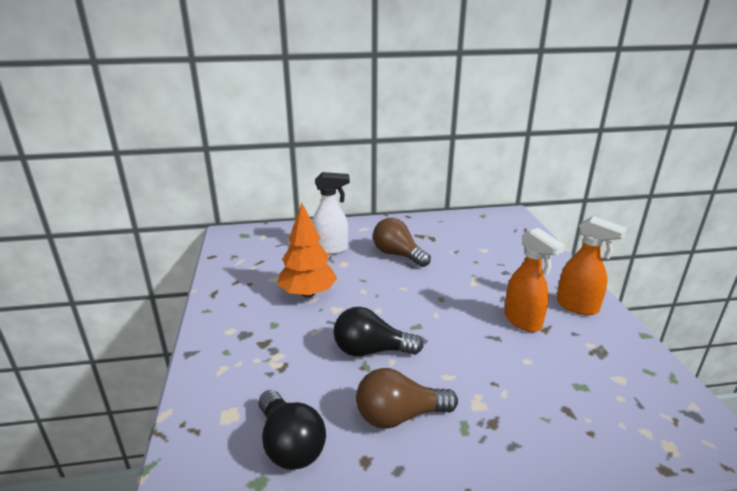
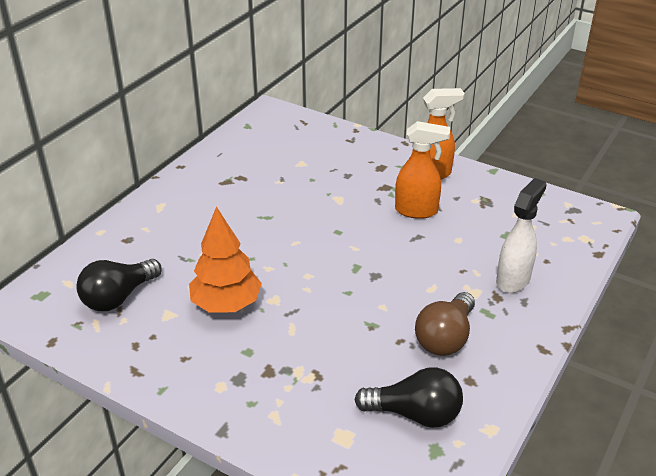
camera: 50 degrees left, 10 degrees up
white spray bottle [312,172,350,255] -> white spray bottle moved to [496,178,546,293]
black light bulb [334,307,423,357] -> black light bulb moved to [76,259,162,311]
brown light bulb [373,218,431,267] -> none

